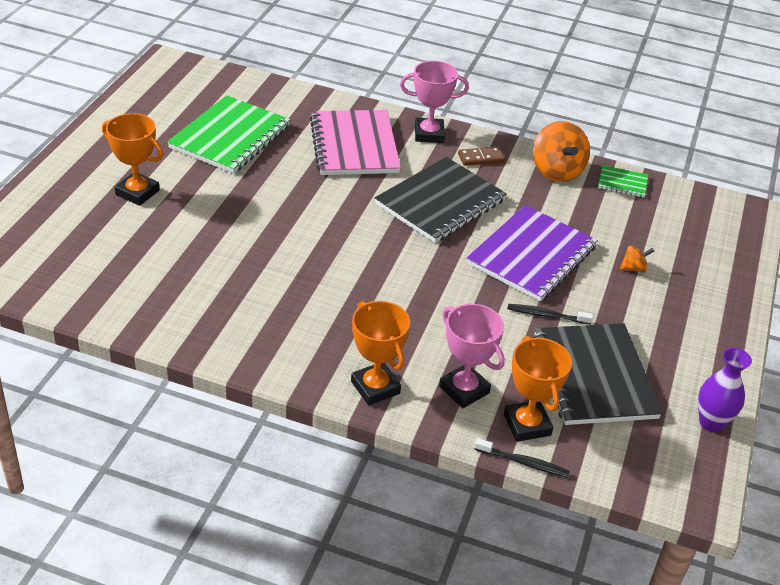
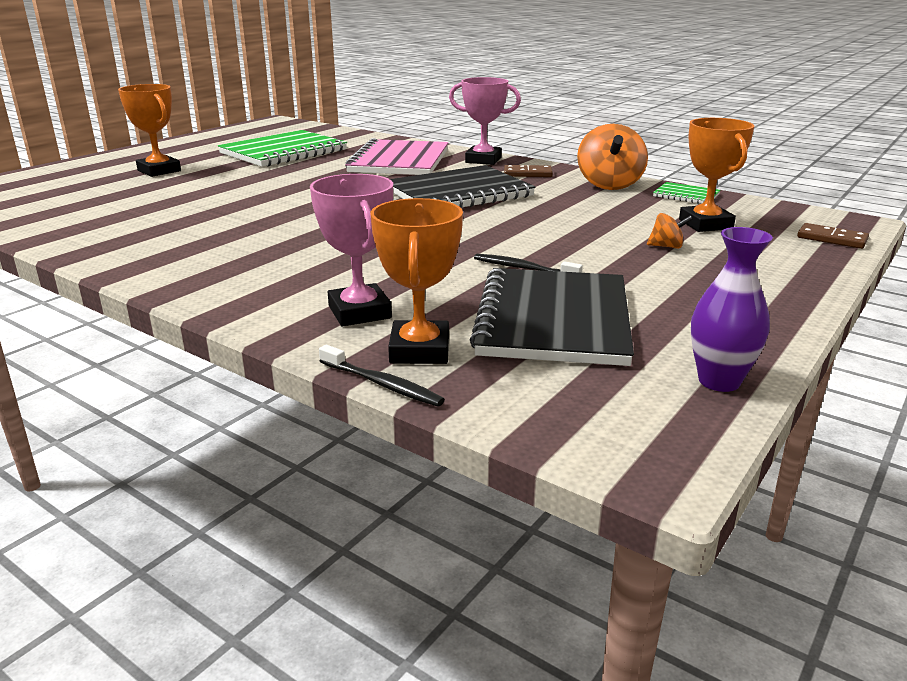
camera: 20 degrees right, 15 degrees down
orange trophy [351,301,410,405] -> orange trophy moved to [679,118,754,232]
purple notebook [466,205,598,302] -> none
none -> brown domino [797,223,869,249]

